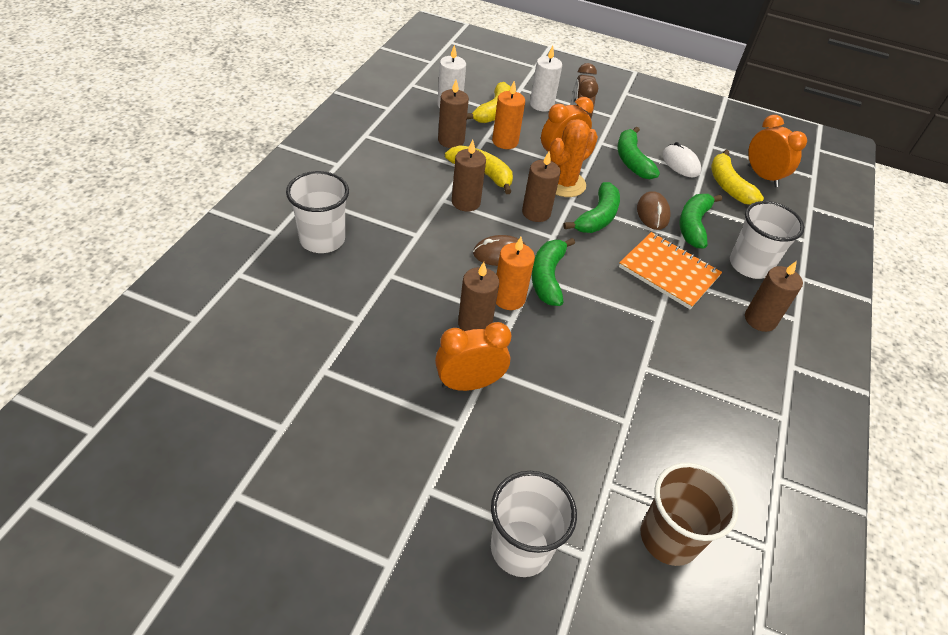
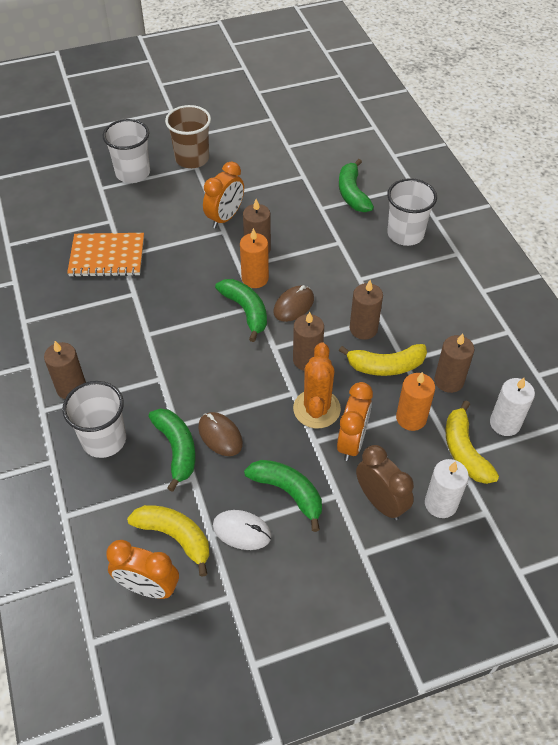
camera: 145 degrees right, 5 degrees up
green banana [563,182,620,233] -> green banana moved to [339,159,374,212]
orange notebook [619,232,722,309] -> orange notebook moved to [67,233,144,277]
brown cup [641,462,738,566] -> brown cup moved to [165,105,211,168]

